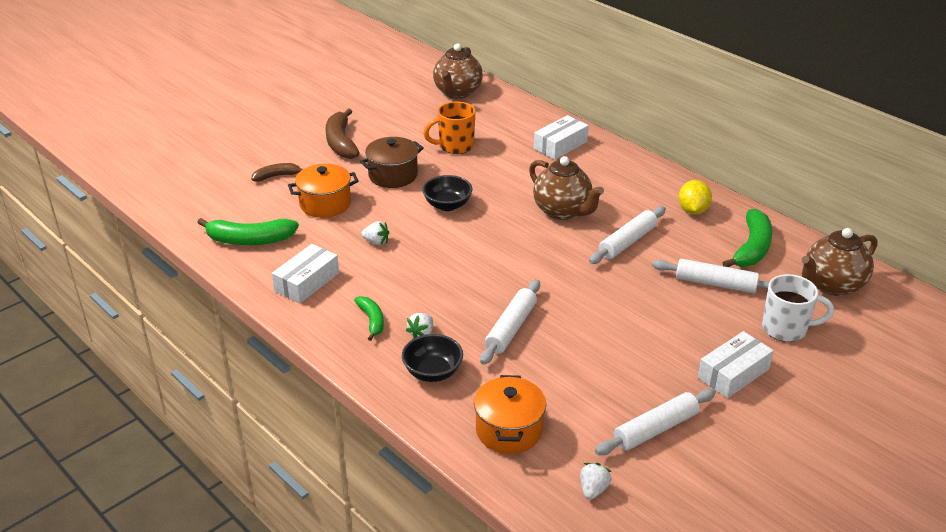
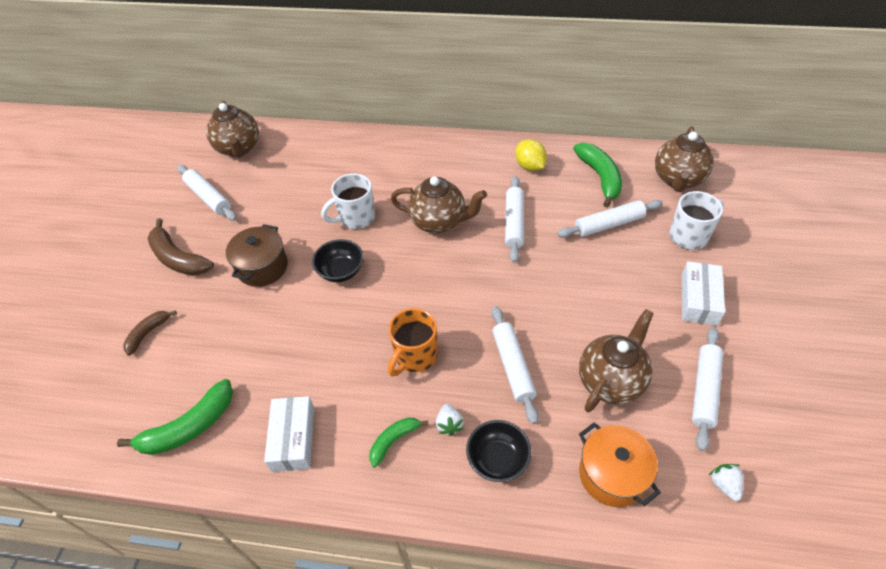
camera: 35 degrees left, 15 degrees up
orange pot [288,164,359,218] -> none
green banana [354,296,384,341] -> green banana turned 75 degrees counterclockwise [369,417,428,467]
white strawberry [361,221,389,245] -> none
orange mug [424,102,475,154] -> orange mug moved to [388,308,438,377]
white box [534,115,589,160] -> none
none -> white rolling pin [178,165,237,221]
none -> white mug [321,173,375,229]
none -> brown teapot [579,309,654,412]

